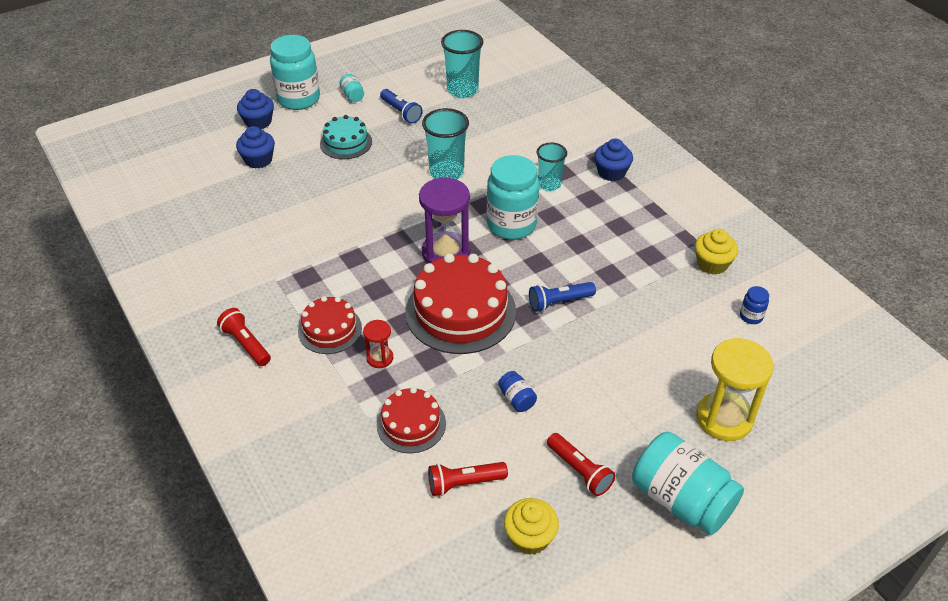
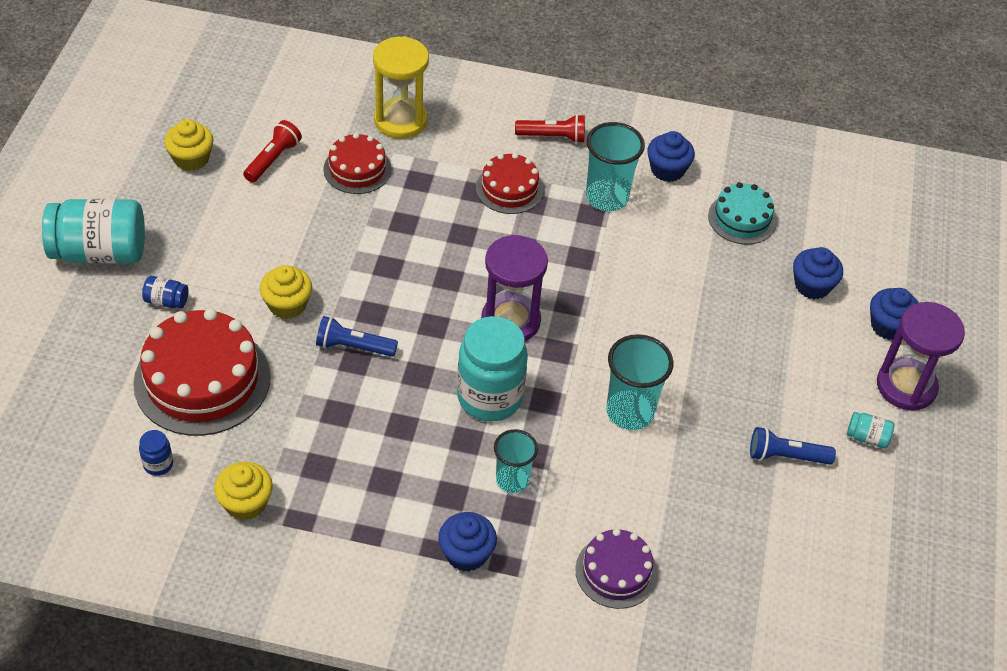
camera: 130 degrees right, 5 degrees up
turquoise jar [270,35,320,110] -> purple hourglass [877,302,965,411]
turquoise cake [320,115,372,159] -> turquoise cake moved to [708,182,776,245]
red hourglass [363,320,393,368] -> none
red cake [405,253,516,354] -> red cake moved to [133,308,271,436]
turquoise cup [441,30,483,98] -> turquoise cup moved to [586,122,645,211]
blue jar [498,371,537,412] -> blue jar moved to [142,276,189,308]
blue flashlight [529,282,596,312] -> blue flashlight turned 105 degrees counterclockwise [316,316,398,357]
red flashlight [547,433,615,496] -> none
yellow hourglass [696,338,774,441] -> yellow hourglass moved to [373,36,429,139]
none -> yellow cupcake [260,265,312,319]
none -> purple cake [575,528,657,609]
none -> blue cupcake [647,131,695,182]

